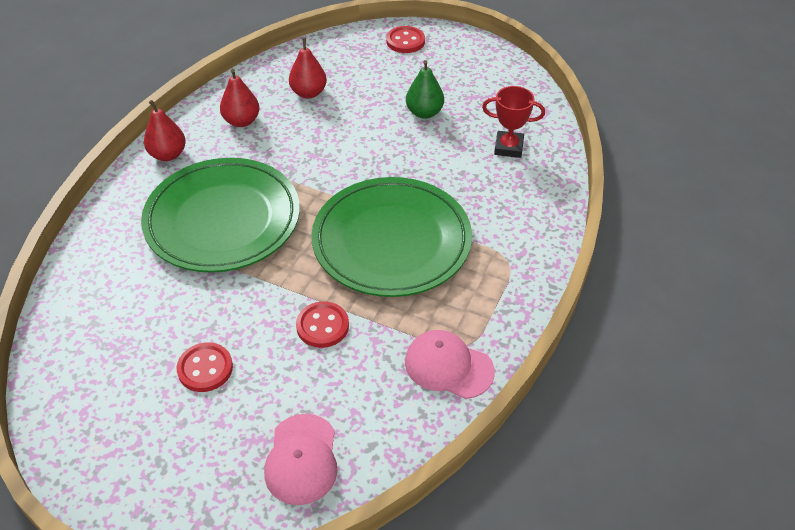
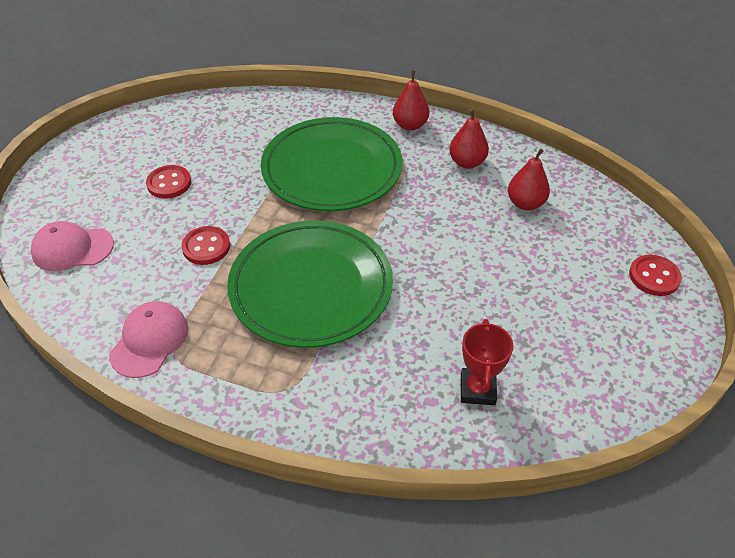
camera: 85 degrees right, 0 degrees up
green pear [406,60,444,119] -> none

